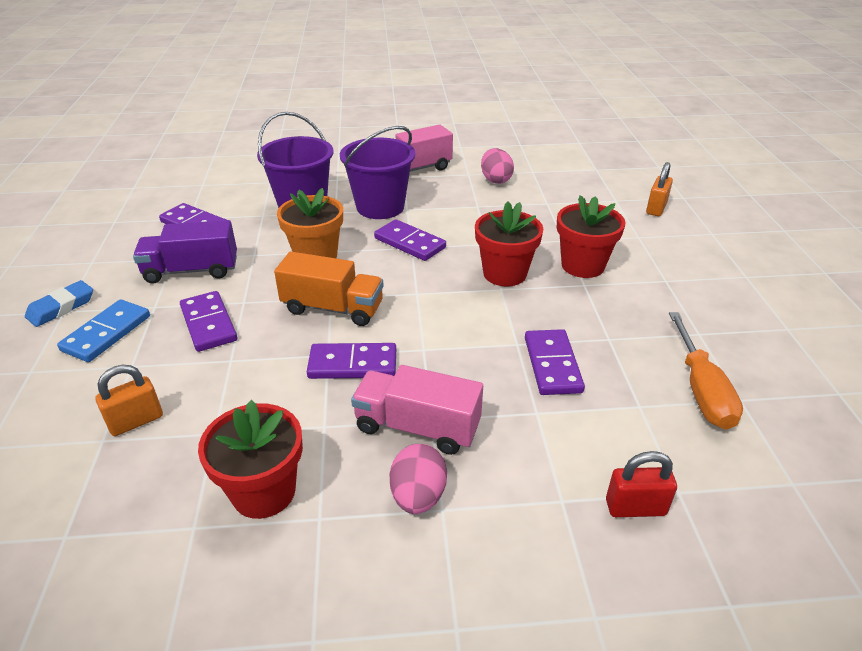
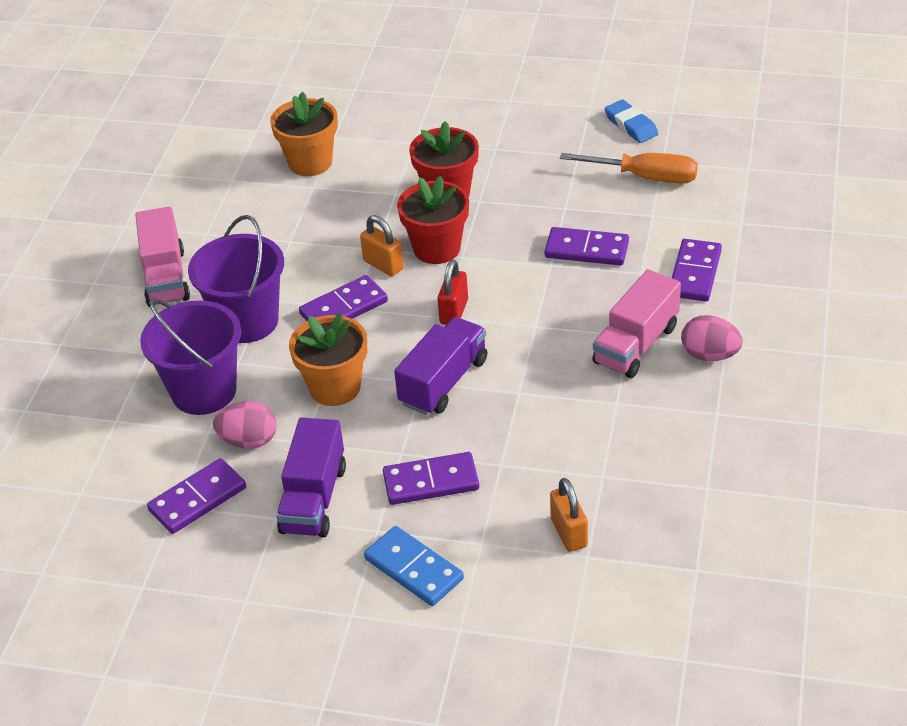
camera: 70 degrees left, 5 degrees up
blue eraser [25,280,93,327] -> blue eraser moved to [605,99,658,143]
red flower pot [198,400,303,519] -> none
orange truck [274,252,384,326] -> purple truck [394,317,487,415]
purple domino [307,343,396,379] -> purple domino moved to [672,239,722,301]
pink egg [481,148,514,184] -> pink egg moved to [213,401,277,449]
red padlock [606,451,677,517] -> red padlock moved to [437,260,468,325]
orange padlock [646,162,673,216] -> orange padlock moved to [360,215,404,276]
none -> orange flower pot [270,92,338,176]

